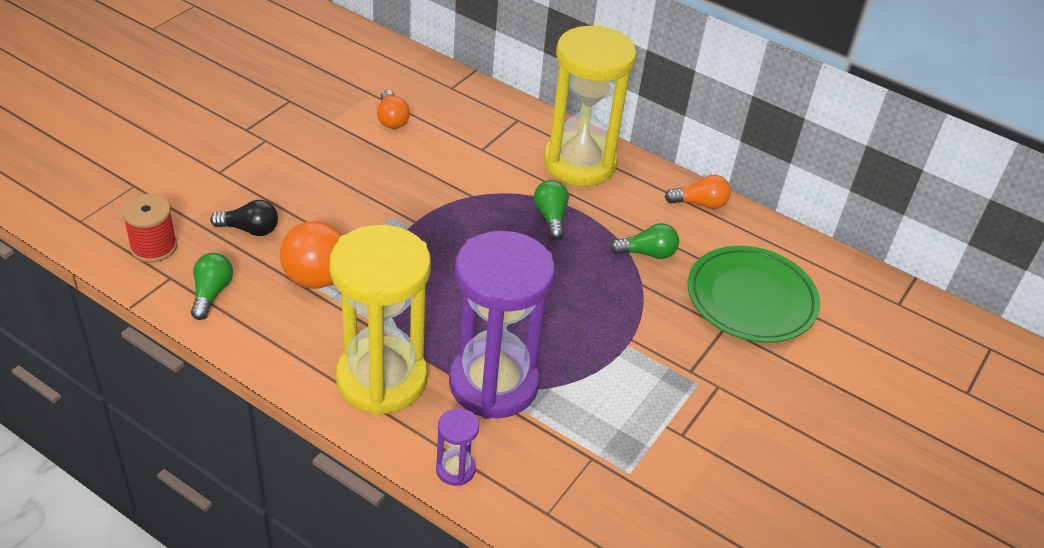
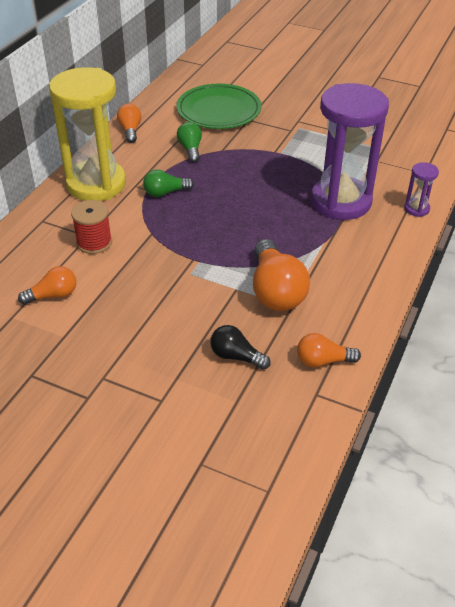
camera: 95 degrees left, 0 degrees up
red spool [122,194,177,263] -> red spool moved to [71,200,112,254]
green light bulb [191,253,233,320] -> orange light bulb [297,333,361,368]
black light bulb [210,200,278,236] -> black light bulb turned 60 degrees counterclockwise [210,325,271,370]
yellow hourglass [330,225,431,415] -> none

